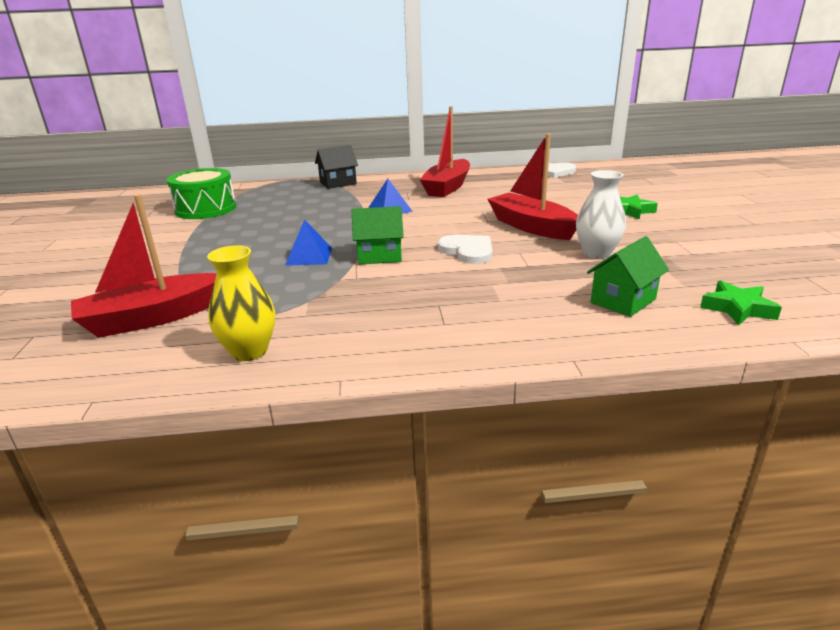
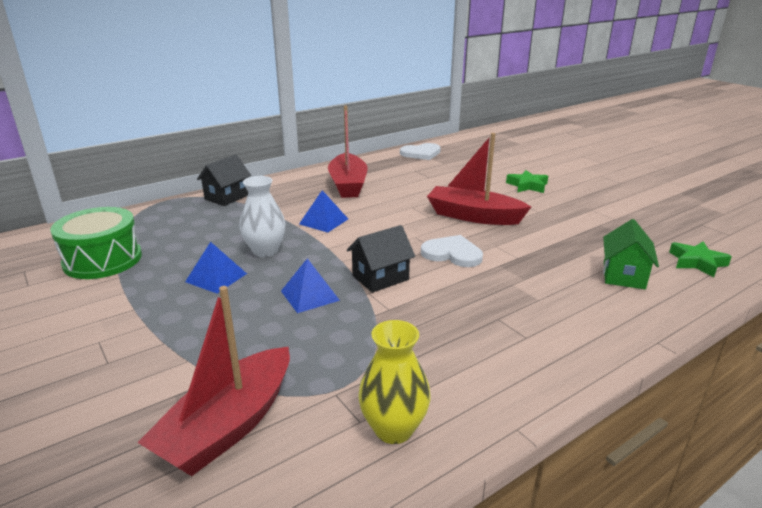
camera: 30 degrees left, 0 degrees up
green house [352,206,404,264] -> black house [347,225,415,292]
white vase [576,170,626,259] -> white vase moved to [239,176,285,257]
none -> blue pyramid [185,242,247,293]

